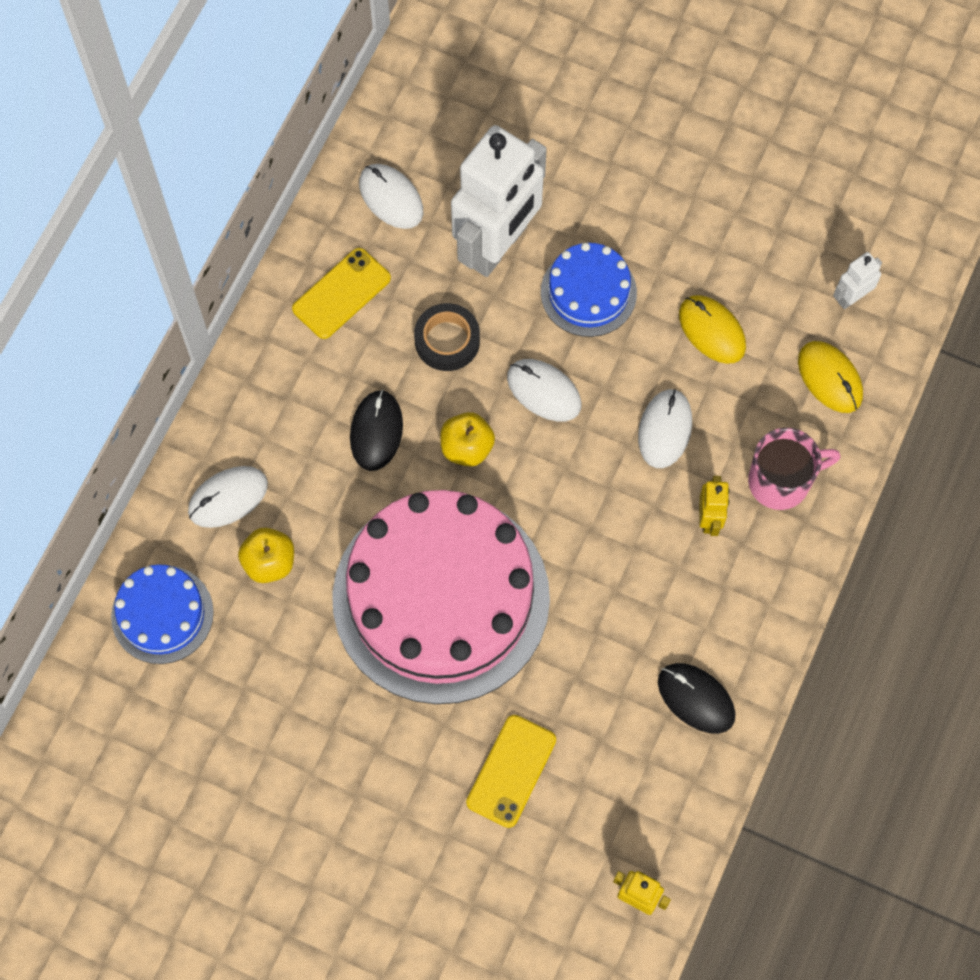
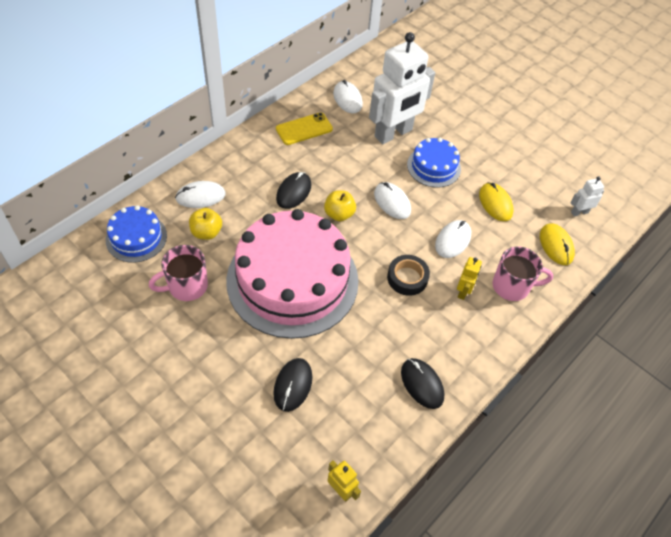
camera: 15 degrees right, 15 degrees down
black tape [414,303,480,371] -> black tape moved to [387,255,430,296]
yellow phone [466,715,556,828] -> black mouse [273,358,312,412]
none -> pink mug [149,245,208,301]

